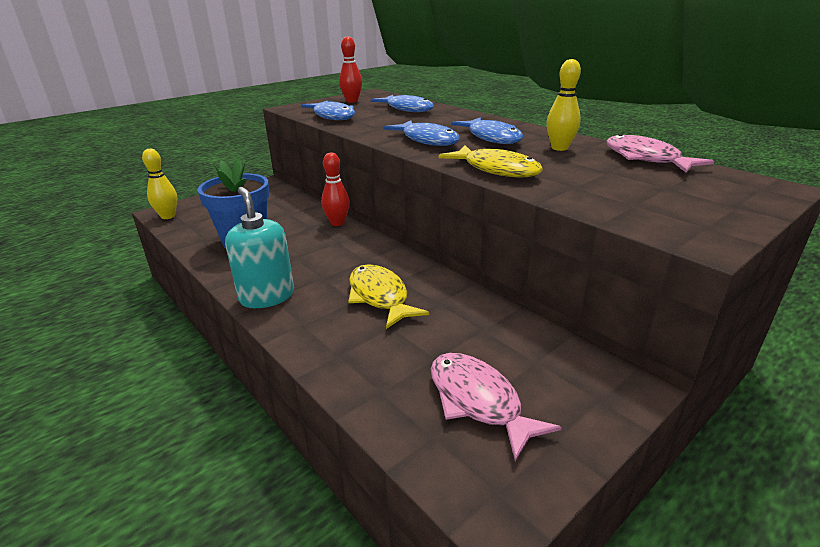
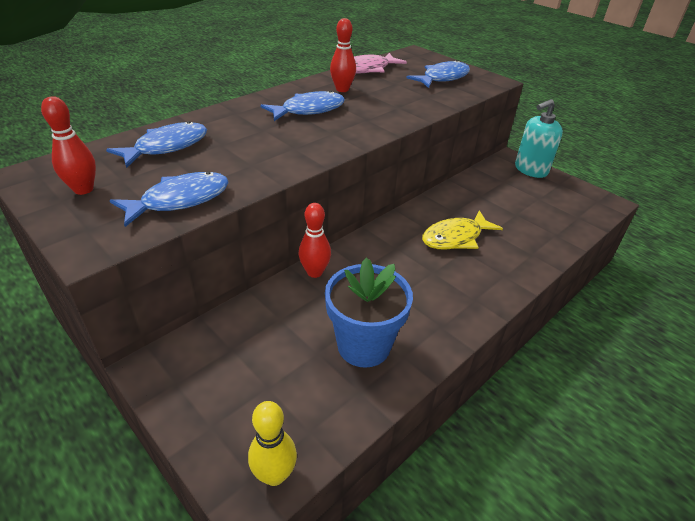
camera: 95 degrees left, 10 degrees up
turquoise soap dispenser [225,187,294,308] -> turquoise soap dispenser moved to [515,99,563,178]
blue fish [384,120,460,146] -> blue fish moved to [406,60,470,88]
pink fish [431,353,562,461] -> none
yellow fish [439,145,543,178] -> none
yellow bowling pin [546,59,581,151] -> red bowling pin [330,18,356,92]

